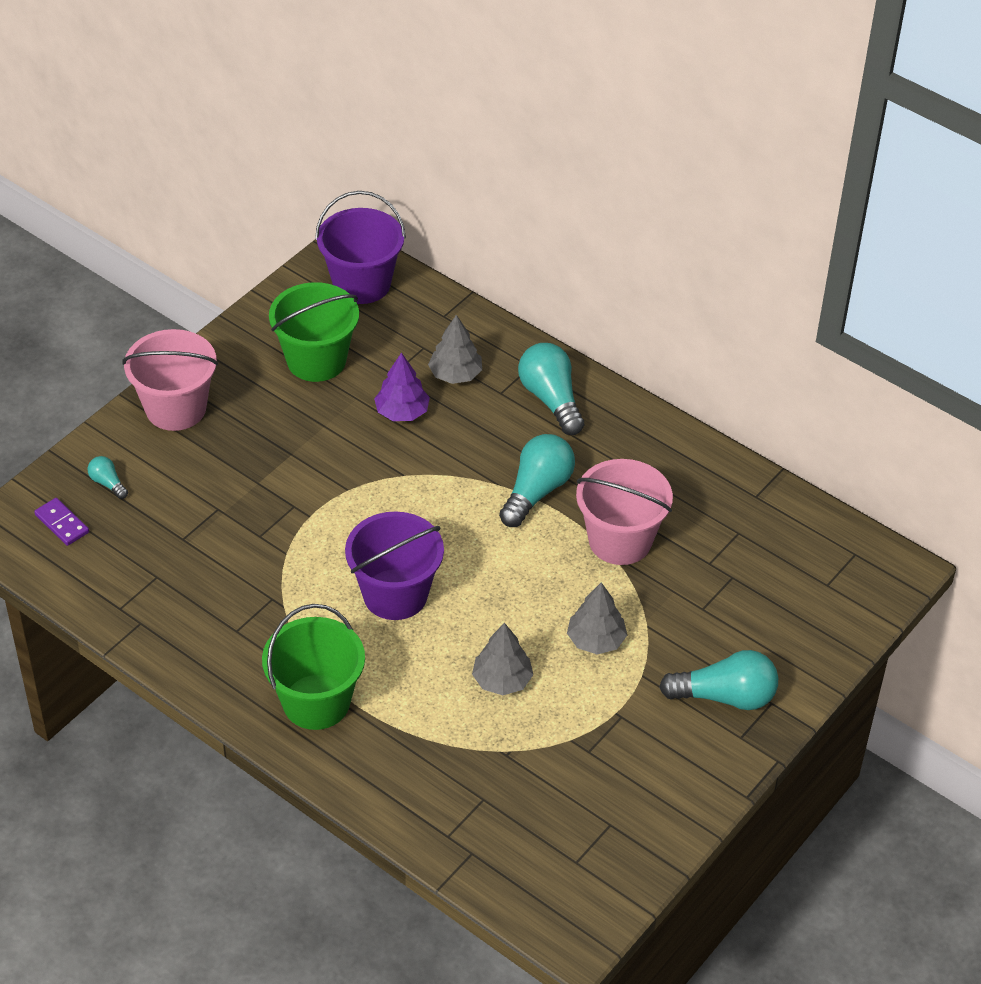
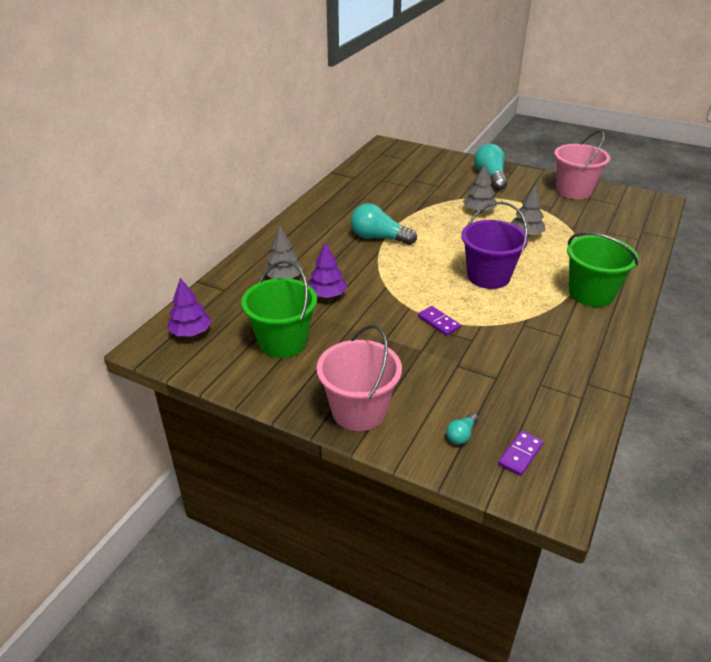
camera: 100 degrees left, 10 degrees down
purple bucket [315,191,406,304] -> purple tree [167,278,212,337]
turquoise light bulb [518,343,584,435] -> none
pink bucket [576,459,673,565] -> pink bucket moved to [554,130,610,199]
none -> purple domino [418,306,461,336]

